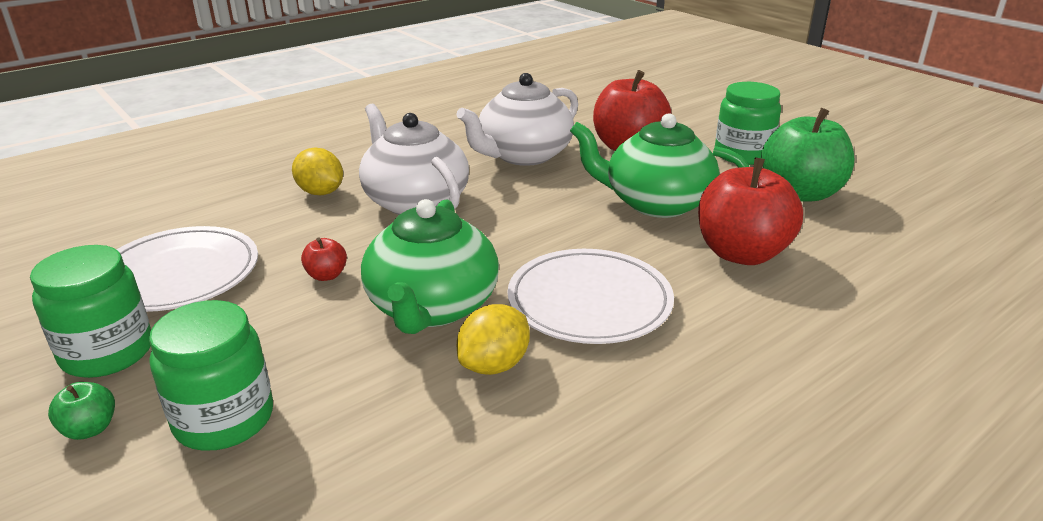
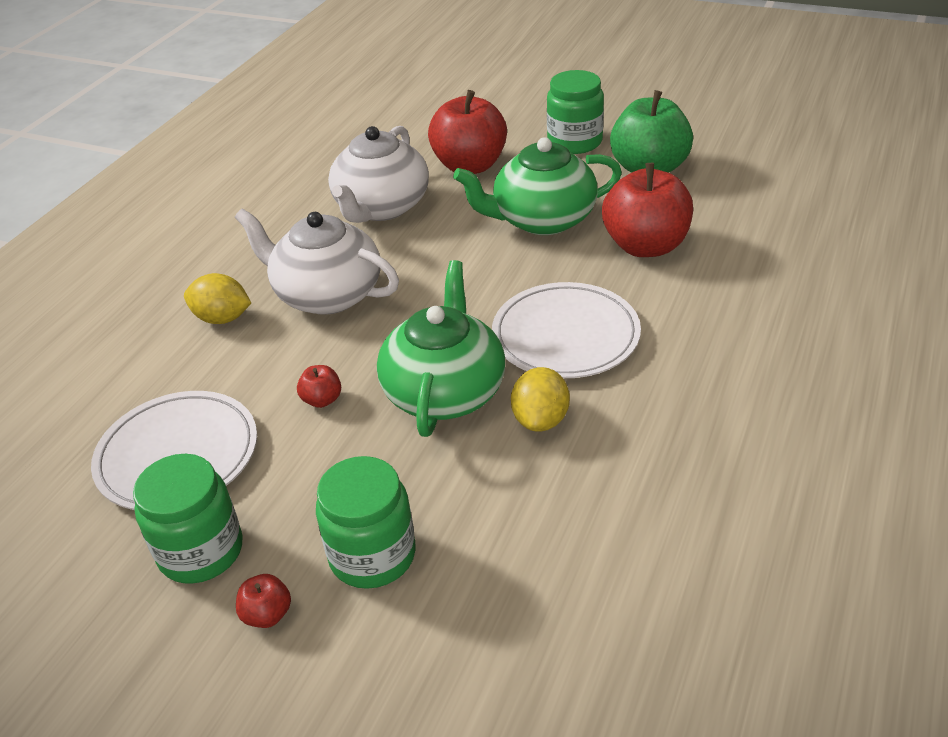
camera: 25 degrees left, 10 degrees up
green apple [48,382,115,440] -> red apple [236,574,291,628]
green teapot [361,199,499,334] -> green teapot turned 150 degrees counterclockwise [377,260,505,437]

